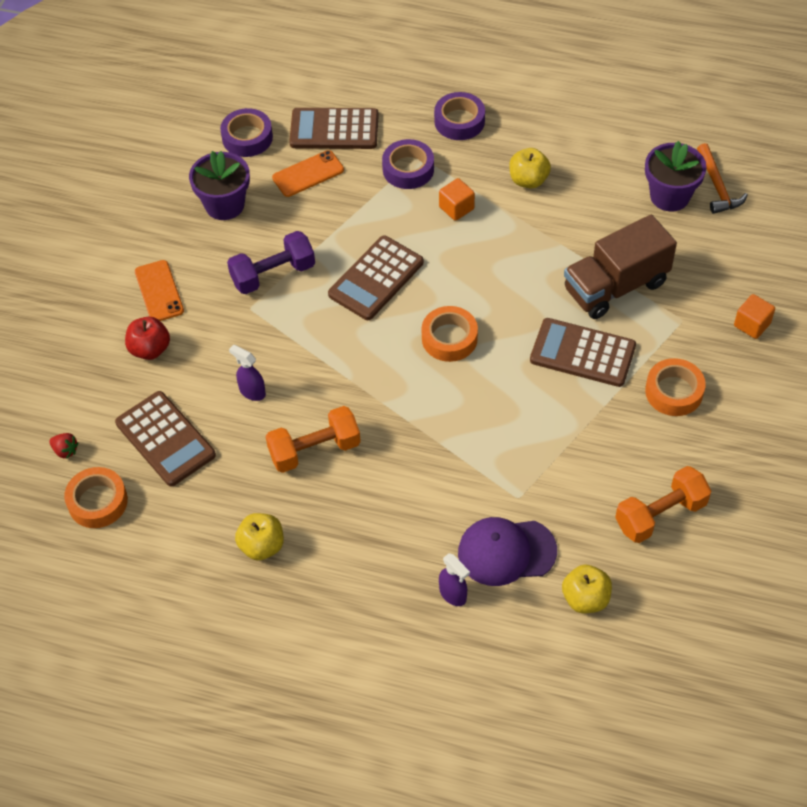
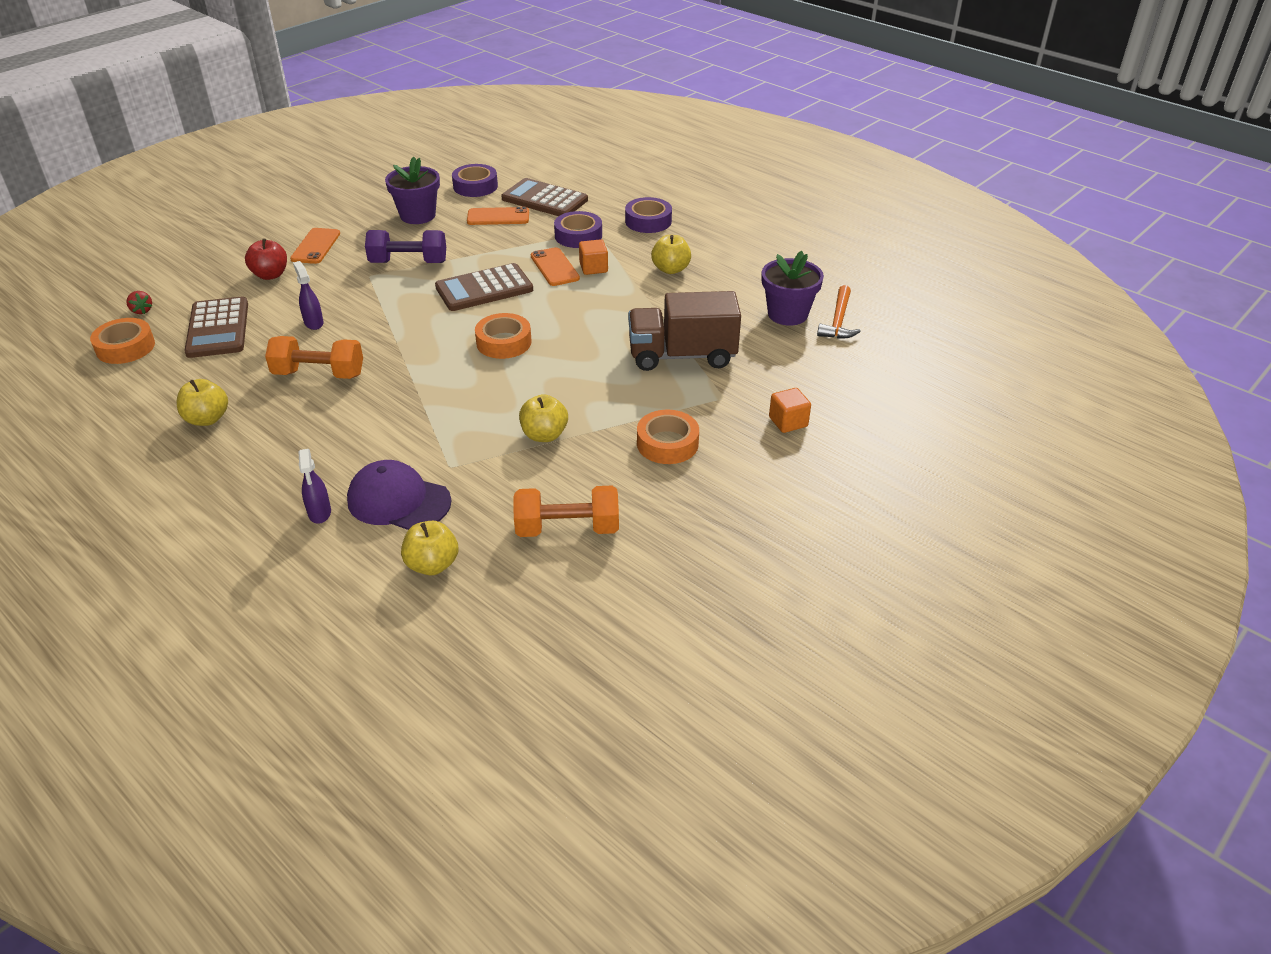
camera: 25 degrees right, 15 degrees down
brown calculator [530,318,636,387] -> none
none -> yellow apple [519,394,568,442]
none -> orange phone [531,247,580,286]

